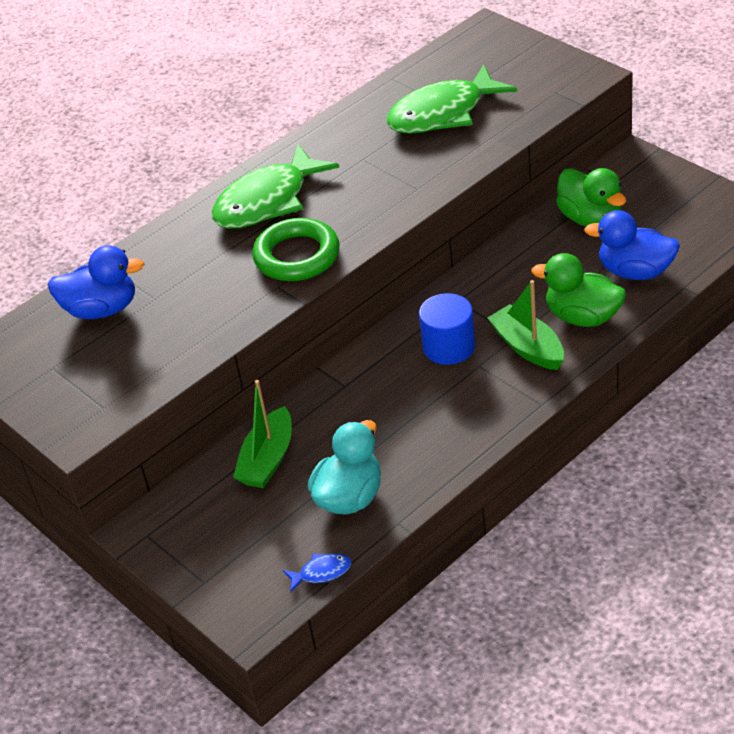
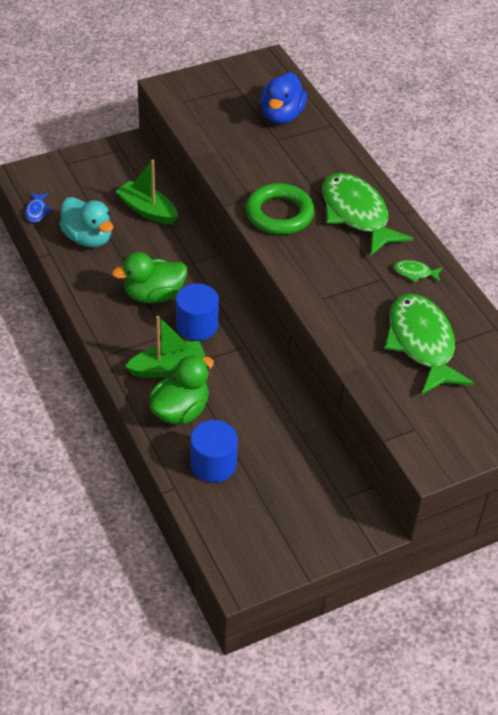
camera: 100 degrees right, 5 degrees up
green duck [556,168,626,227] -> green duck moved to [112,252,187,303]
blue duck [584,210,680,280] -> blue cylinder [190,420,238,482]
none -> green fish [393,260,443,283]

